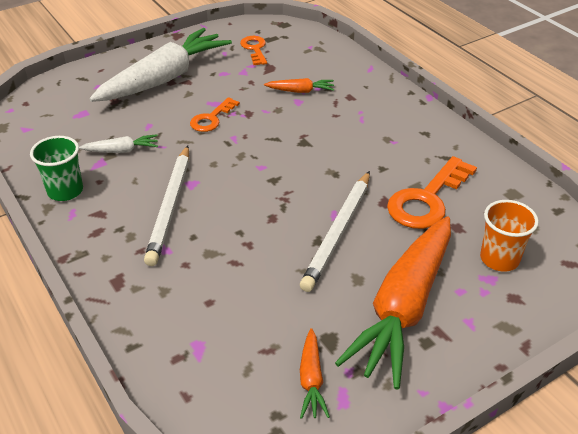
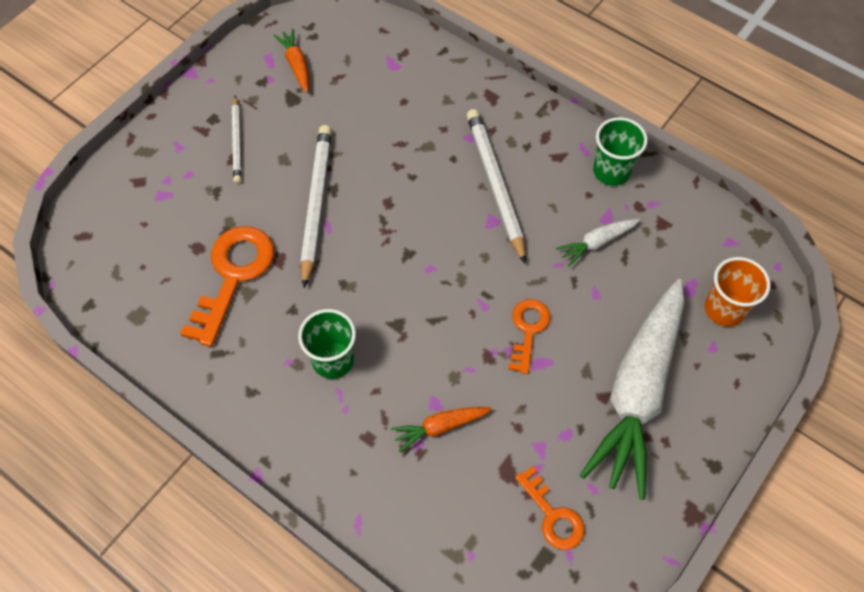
camera: 160 degrees right, 20 degrees up
orange carrot [335,216,451,389] -> white pencil [232,95,242,184]
orange cup [480,200,539,272] -> orange cup moved to [705,257,771,327]
none -> green cup [298,309,356,379]

